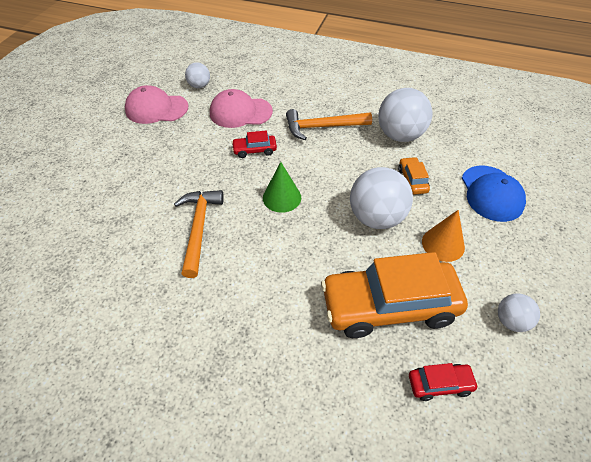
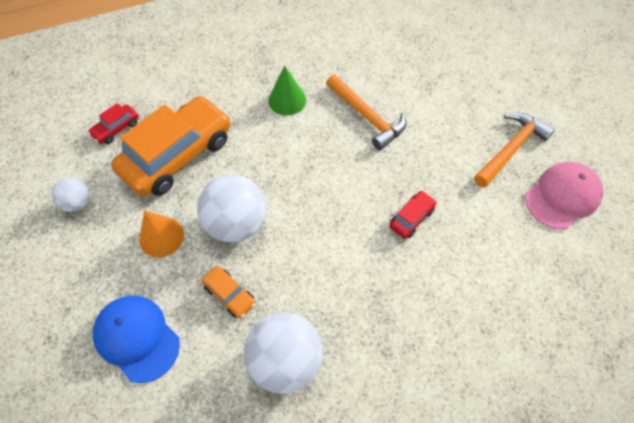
camera: 140 degrees right, 10 degrees up
white ball [185,62,210,88] -> none
pink cap [210,89,273,128] -> none
green cone [263,162,301,213] -> green cone moved to [268,65,306,116]
orange hammer [286,109,372,140] -> orange hammer moved to [474,113,555,187]

